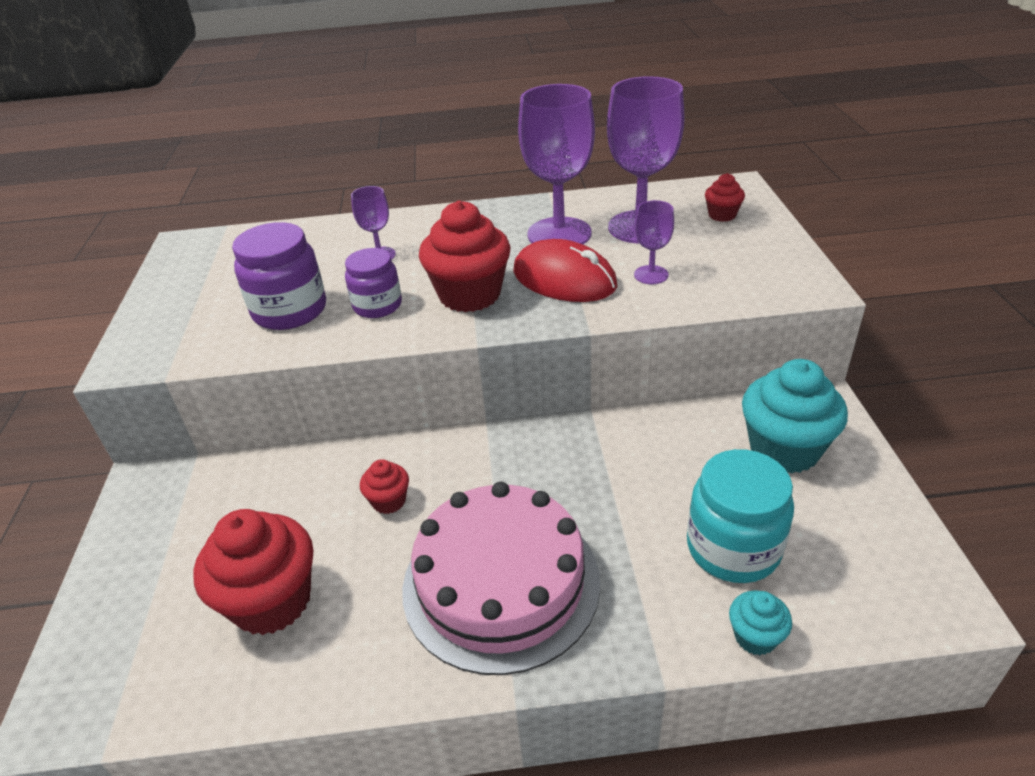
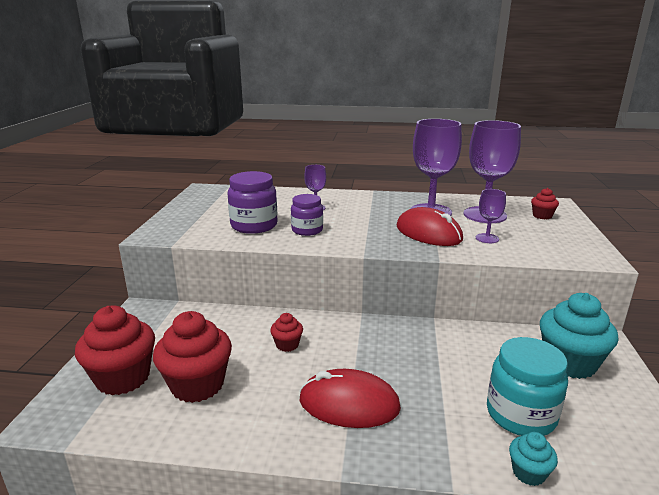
camera: 10 degrees right, 15 degrees down
pink cake [402,482,600,675] -> red mouse [299,369,401,428]
red cupcake [419,201,510,312] -> red cupcake moved to [75,305,155,395]

